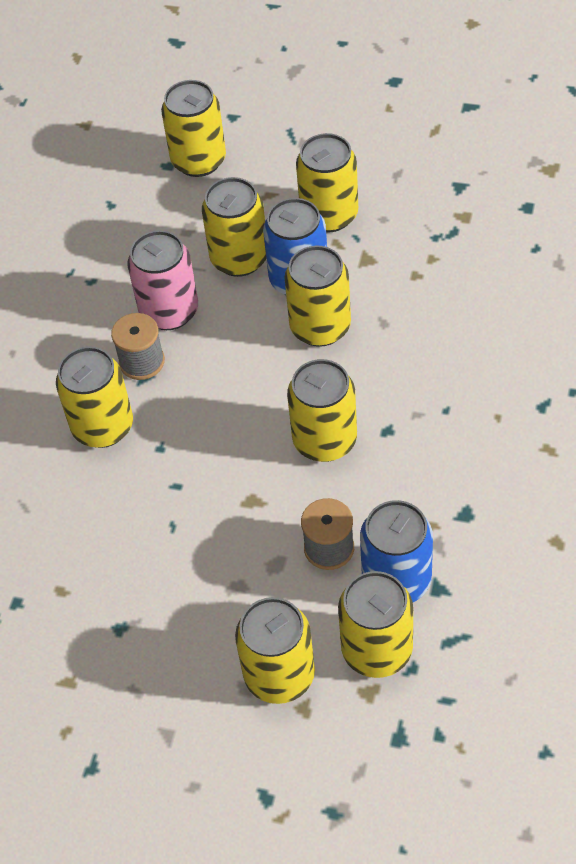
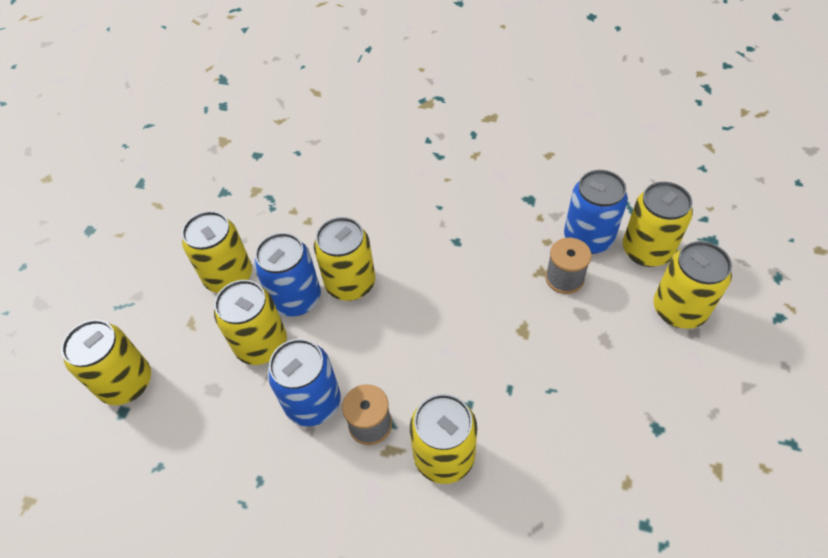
camera: 90 degrees left, 0 degrees up
pink can [128,230,198,330] -> blue can [267,339,340,426]
yellow can [287,359,357,462] -> none

